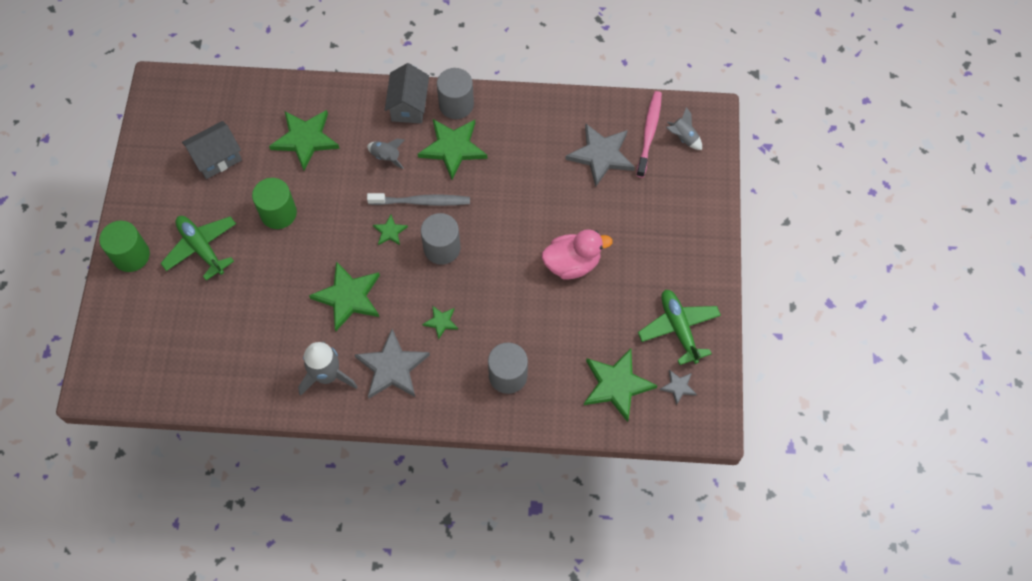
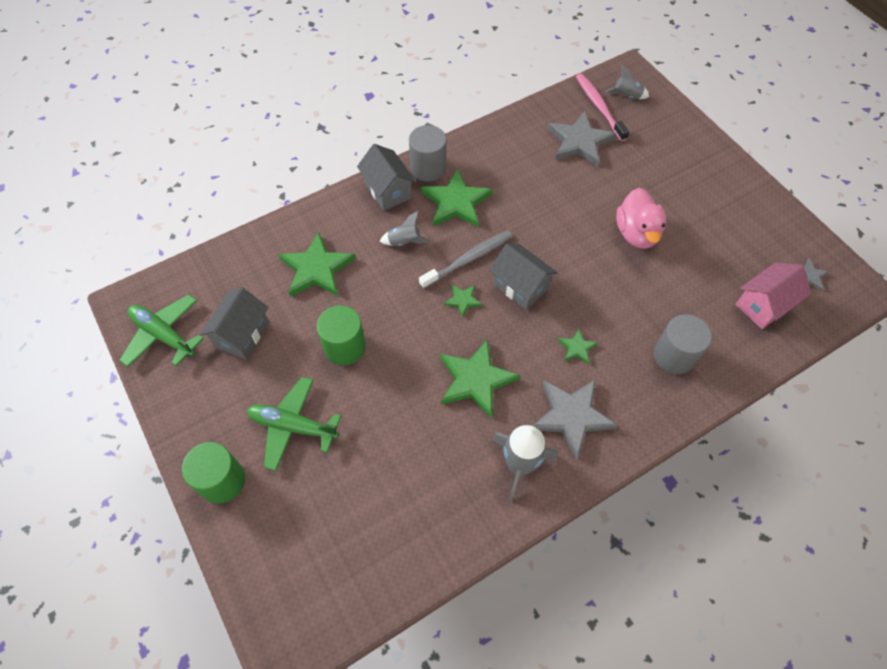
camera: 35 degrees left, 5 degrees down
grey cylinder [421,213,461,265] -> grey house [489,243,558,310]
pink duck [542,229,613,280] -> pink duck turned 135 degrees clockwise [616,188,666,249]
green star [584,349,658,422] -> pink house [735,263,811,329]
green plane [638,290,721,365] -> green plane moved to [119,294,204,367]

